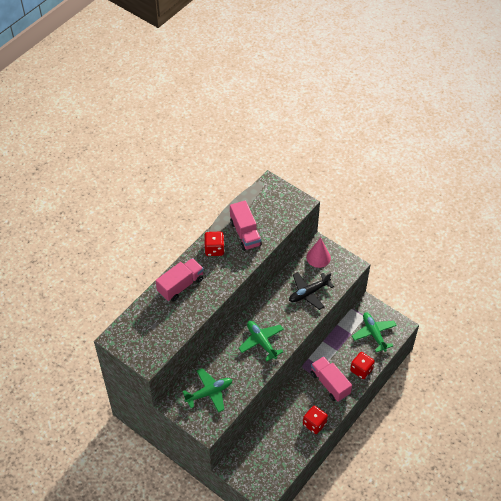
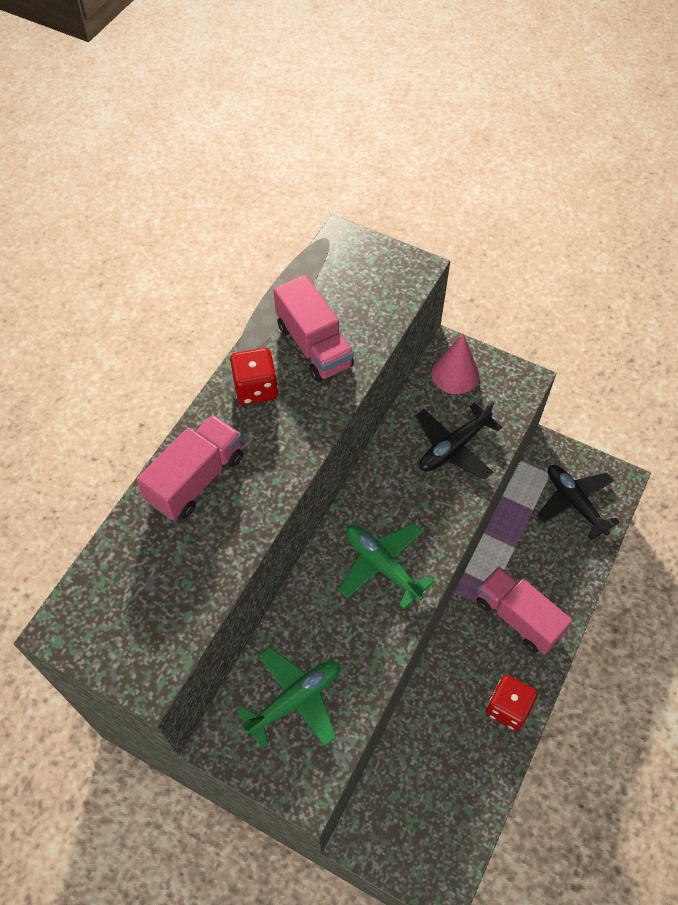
camera: 10 degrees left, 5 degrees up
red dice [350,352,375,379] -> none
green plane [352,313,397,352] -> black plane [537,465,620,540]

